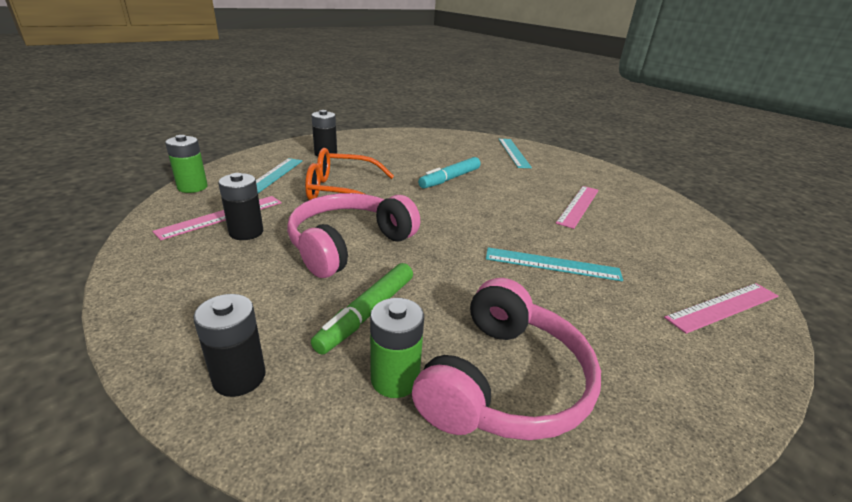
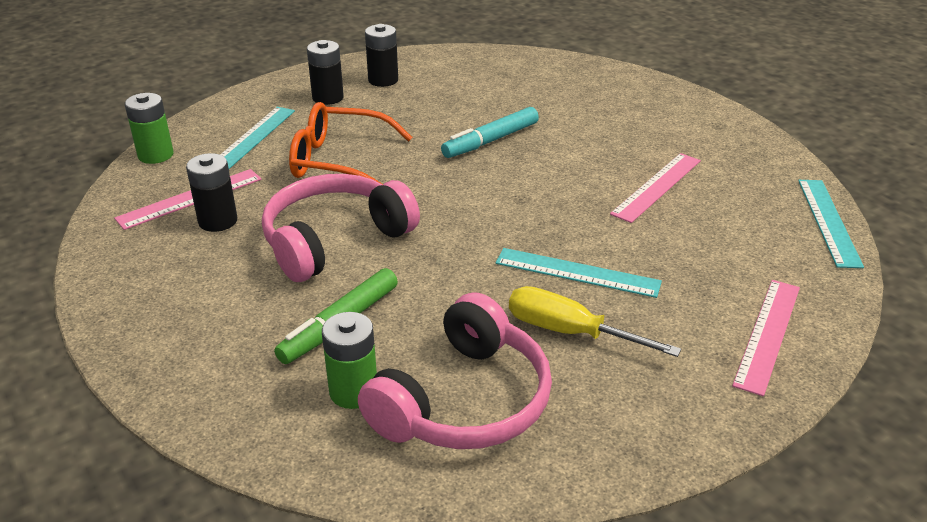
camera: 10 degrees right, 5 degrees up
black battery [193,294,266,397] -> black battery moved to [365,24,398,87]
turquoise ruler [499,139,532,168] -> turquoise ruler moved to [798,180,864,268]
pink ruler [664,283,778,334] -> pink ruler turned 45 degrees counterclockwise [732,280,800,396]
none -> yellow screwdriver [509,286,681,357]

